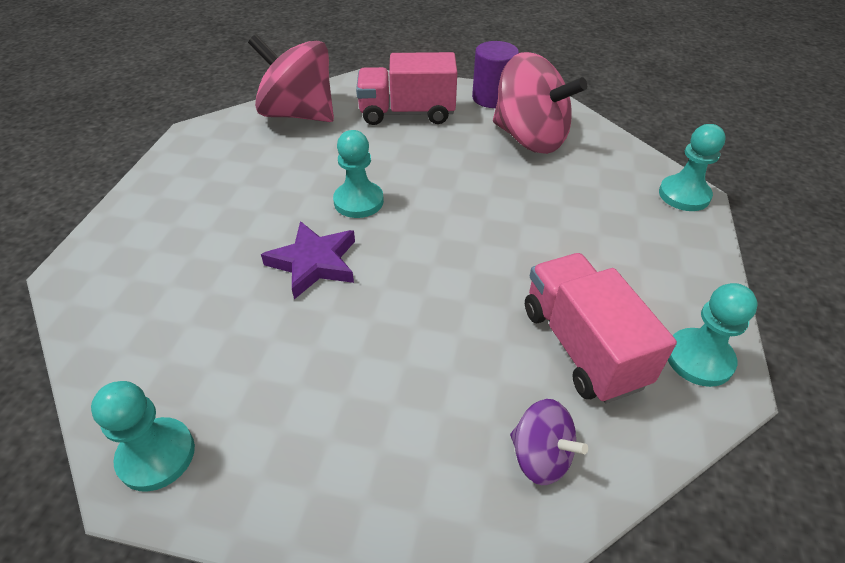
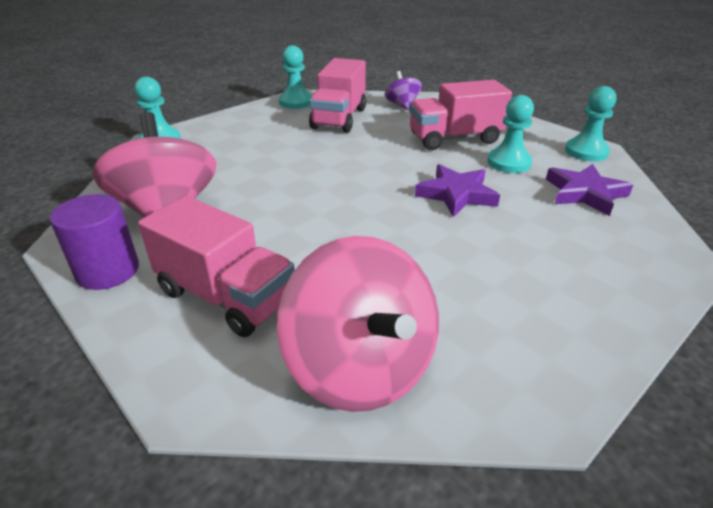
camera: 145 degrees left, 10 degrees down
turquoise pawn [333,130,384,218] -> turquoise pawn moved to [487,95,534,173]
none -> pink truck [409,80,512,150]
none -> purple star [546,164,633,216]

